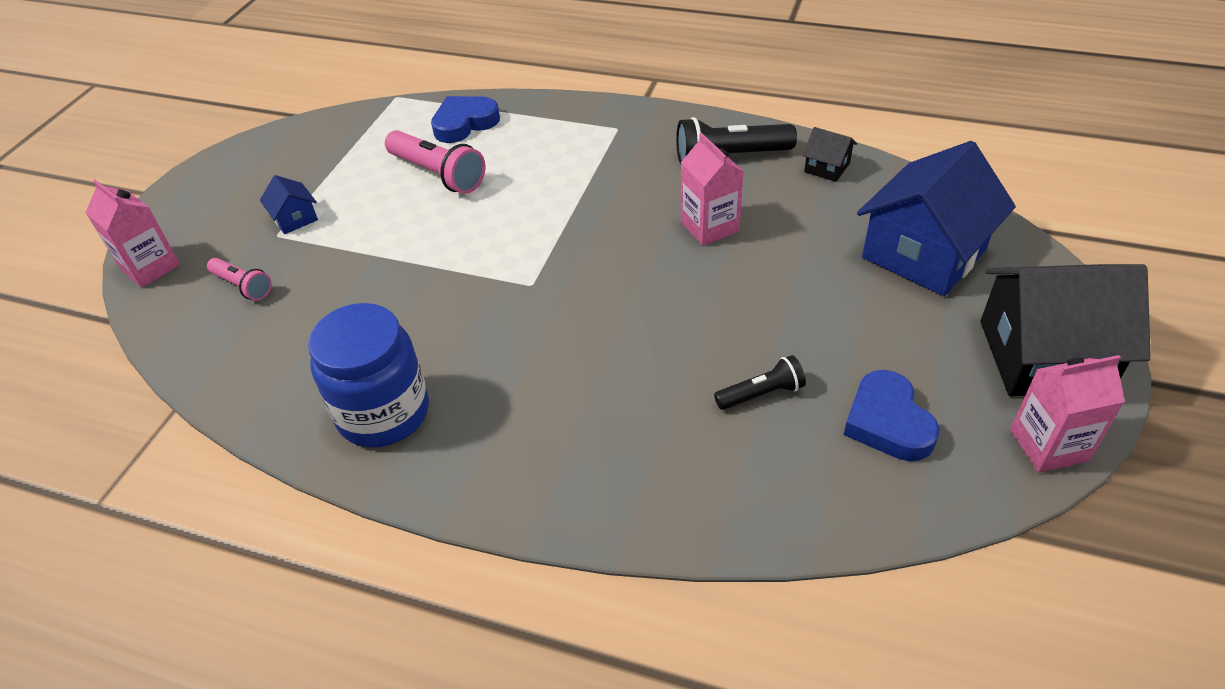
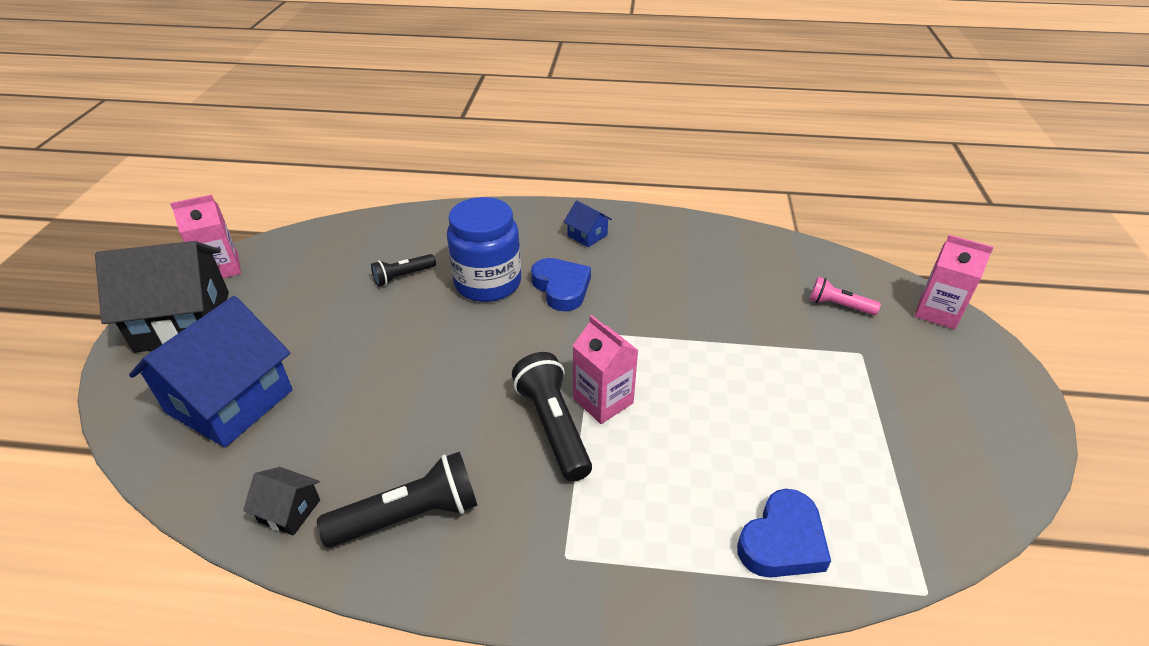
camera: 165 degrees right, 5 degrees down
blue house [260,175,318,234] -> blue house moved to [564,200,612,247]
blue jar [308,303,429,448] -> blue jar moved to [447,197,521,302]
pink flashlight [385,130,485,194] -> none
pink carton [681,133,744,246] -> pink carton moved to [573,315,639,424]
blue heart [844,370,940,461] -> blue heart moved to [531,258,591,311]
none -> black flashlight [512,352,592,482]

